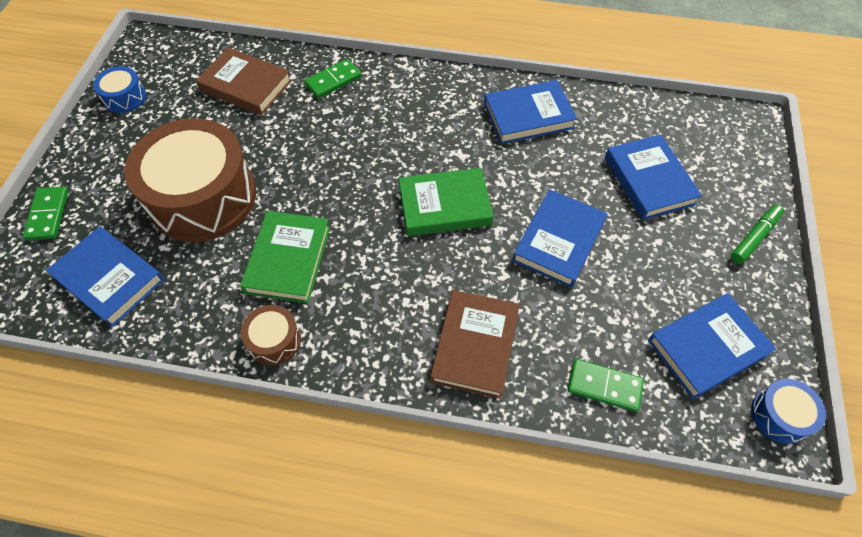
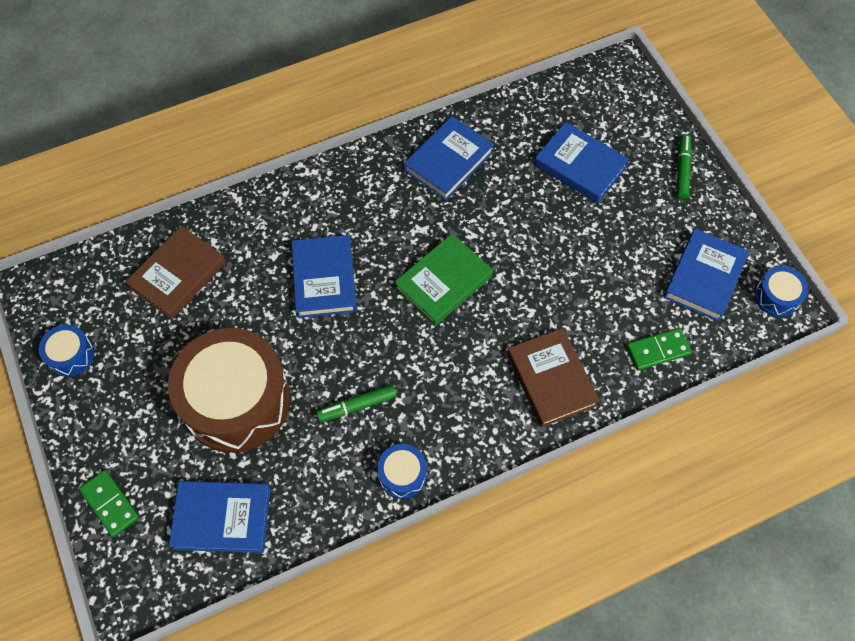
camera: 35 degrees left, 5 degrees up
brown book [196,47,292,116] -> brown book turned 45 degrees counterclockwise [125,226,226,319]
green book [240,211,330,303] -> green marker [316,384,397,422]
brown drum [241,305,301,366] -> blue drum [377,444,427,499]
green domino [304,59,362,99] -> none
blue book [512,189,607,288] -> blue book moved to [292,235,357,318]

